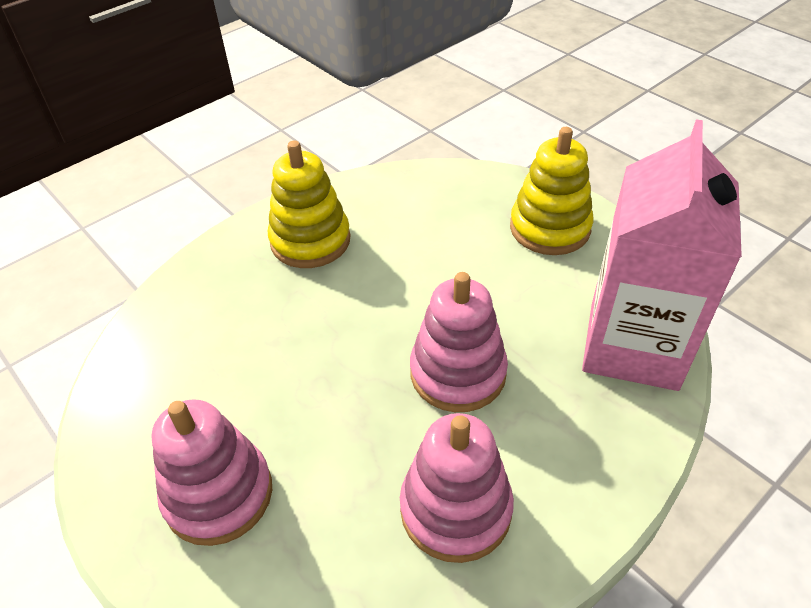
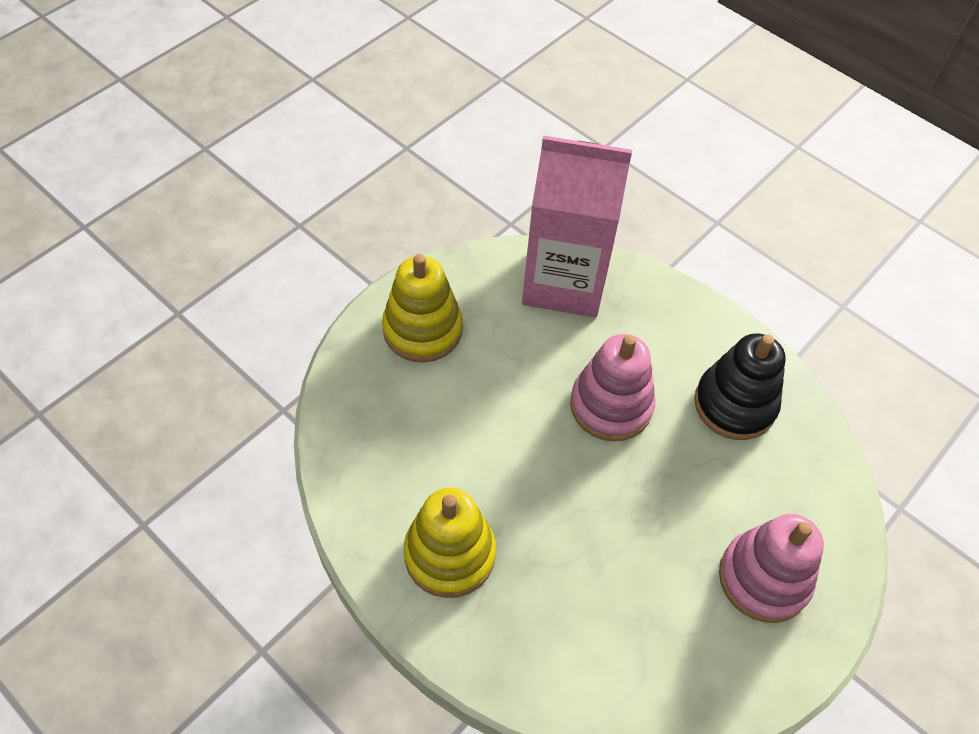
camera: 100 degrees left, 10 degrees up
pink stacking toy [400,413,514,563] -> black stacking toy [694,333,786,440]

